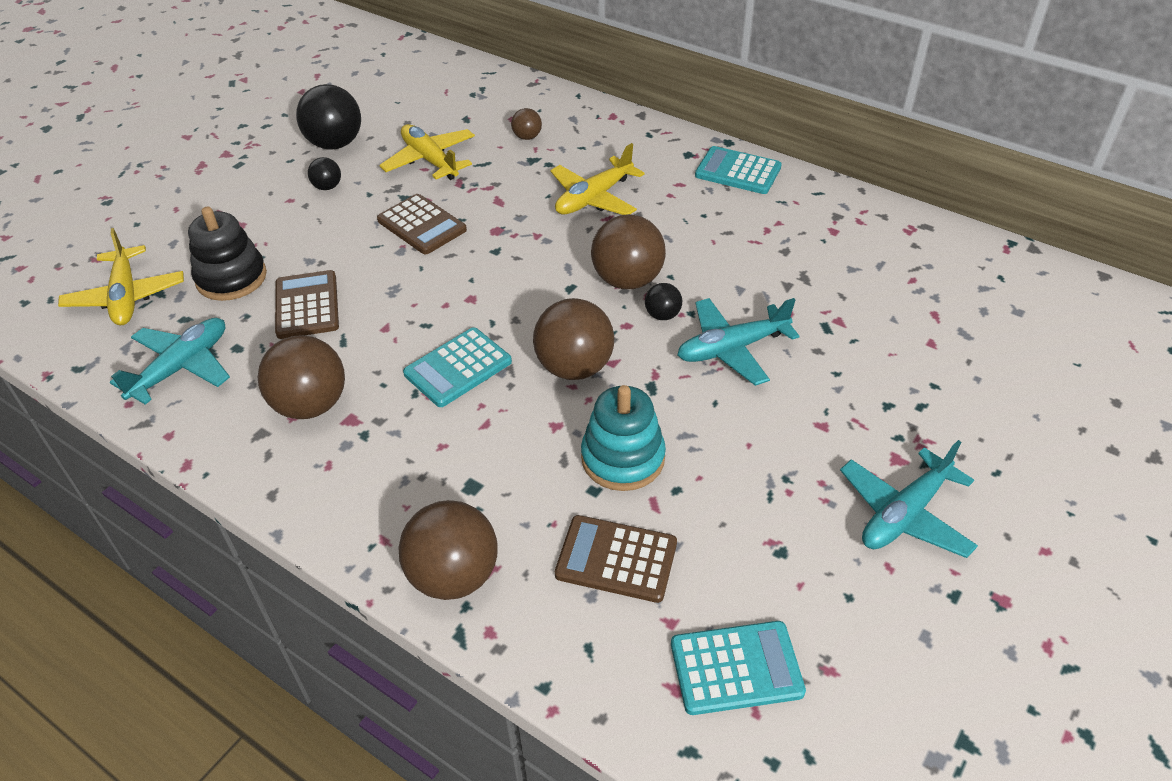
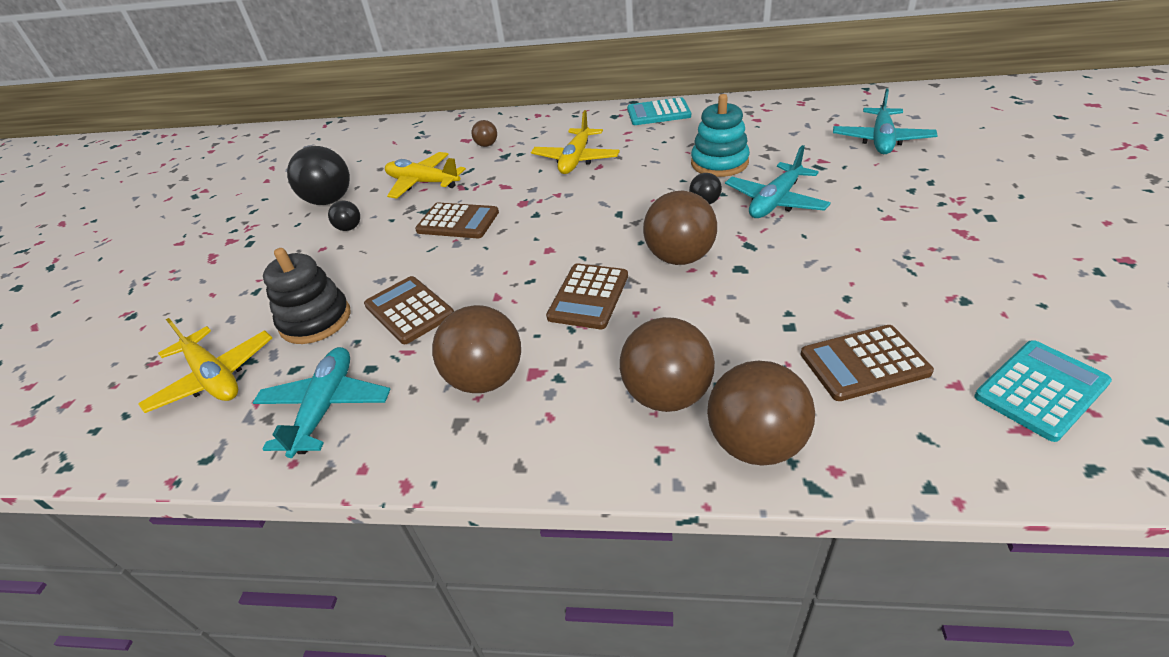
camera: 25 degrees left, 5 degrees down
turquoise calculator [403,327,512,407] -> brown calculator [546,263,628,329]
turquoise stacking toy [581,385,666,491] -> turquoise stacking toy moved to [691,94,750,177]
brown ball [591,214,666,289] -> brown ball moved to [620,317,715,412]
turquoise plane [840,440,978,558] -> turquoise plane moved to [833,88,938,154]

